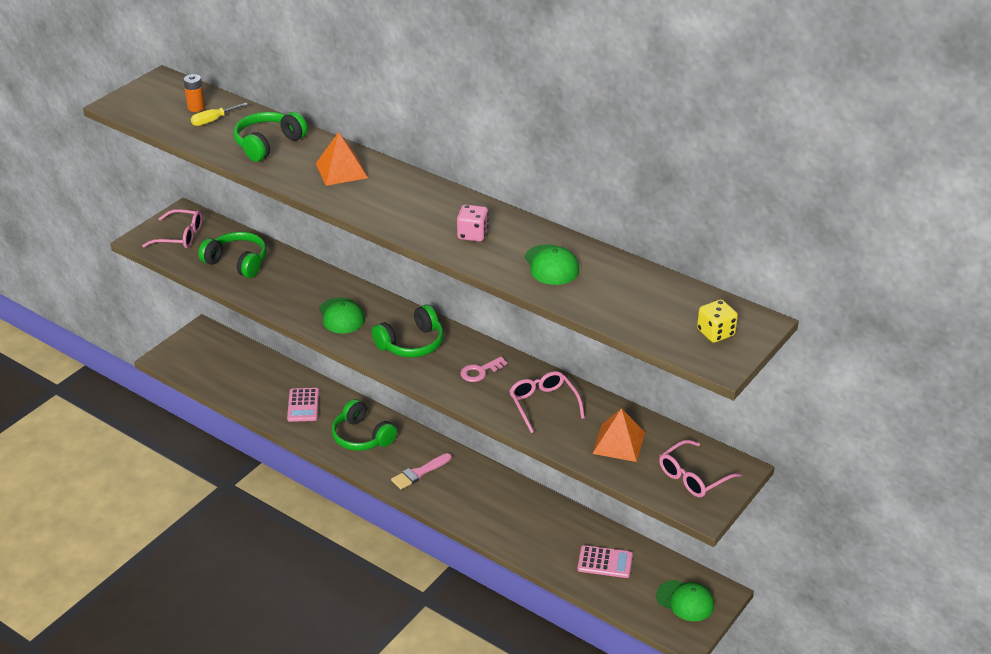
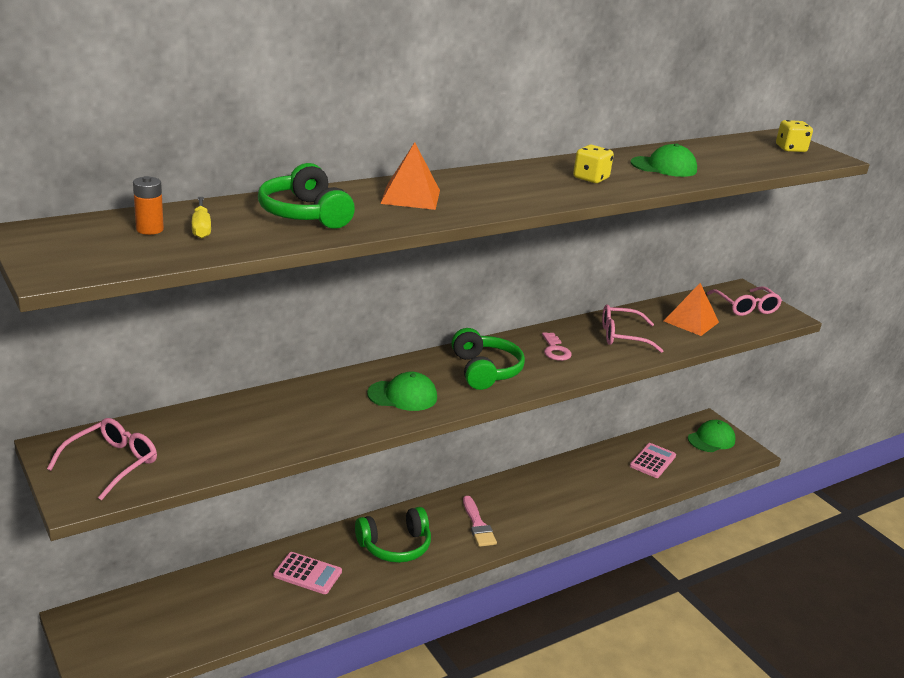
camera: 70 degrees left, 10 degrees down
green headphones [198,232,267,278] -> none
pink dice [457,205,489,242] -> yellow dice [573,145,614,183]

